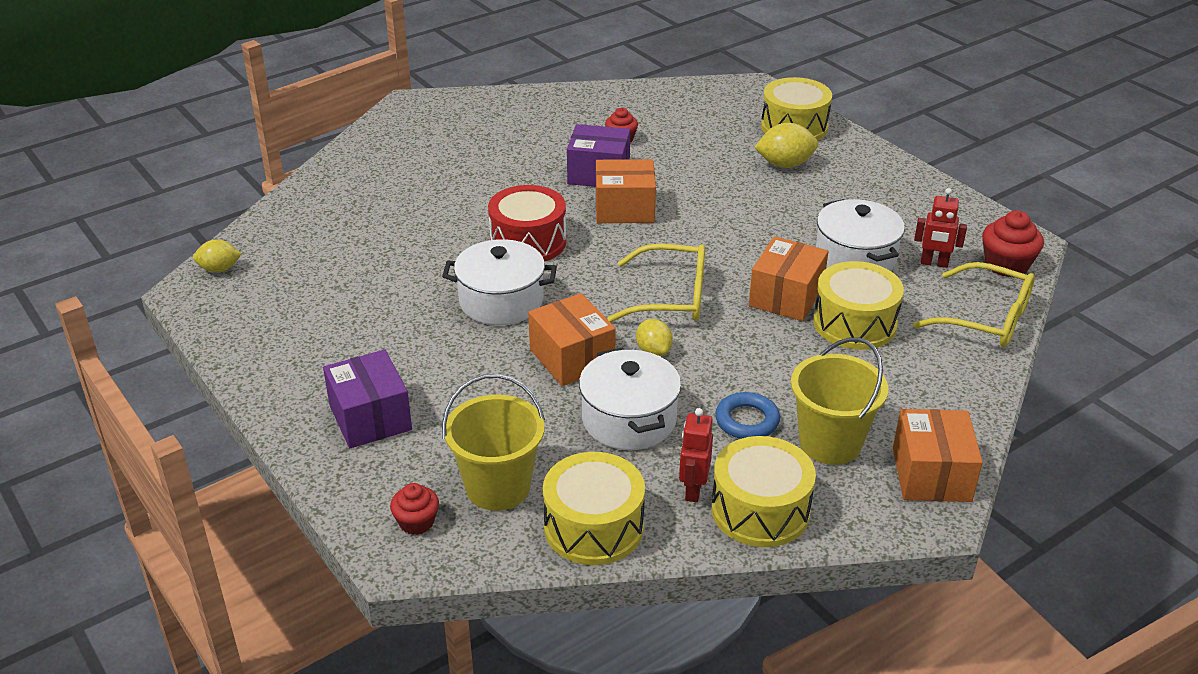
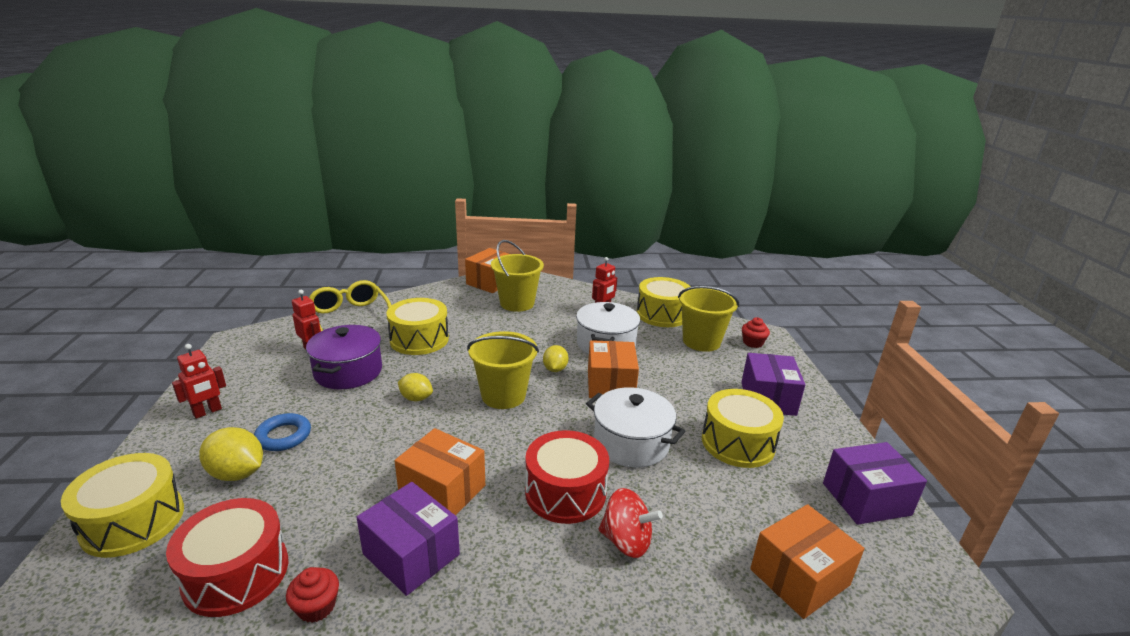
camera: 150 degrees left, 10 degrees down
yellow lemon [193,239,242,272] -> yellow lemon moved to [398,373,433,401]
yellow glasses [608,244,705,322] -> yellow bucket [467,331,539,409]
yellow drum [711,436,816,547] -> yellow drum moved to [702,389,784,468]
blue ring [715,392,780,439] -> blue ring moved to [254,413,311,451]
orange box [749,236,828,321] -> orange box moved to [750,504,865,619]
white pot [816,199,905,271] -> purple pot [306,325,382,389]
red cupcake [982,210,1044,277] -> none
none -> red drum [166,498,289,617]
none -> red robot [172,344,226,419]
none -> red spinning top [599,488,663,558]
none -> purple box [823,442,927,525]

